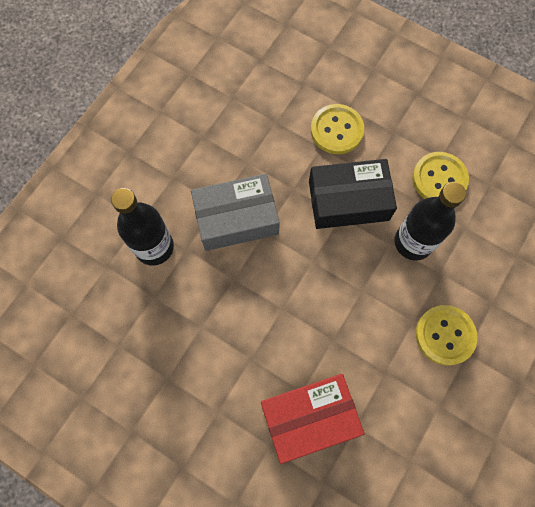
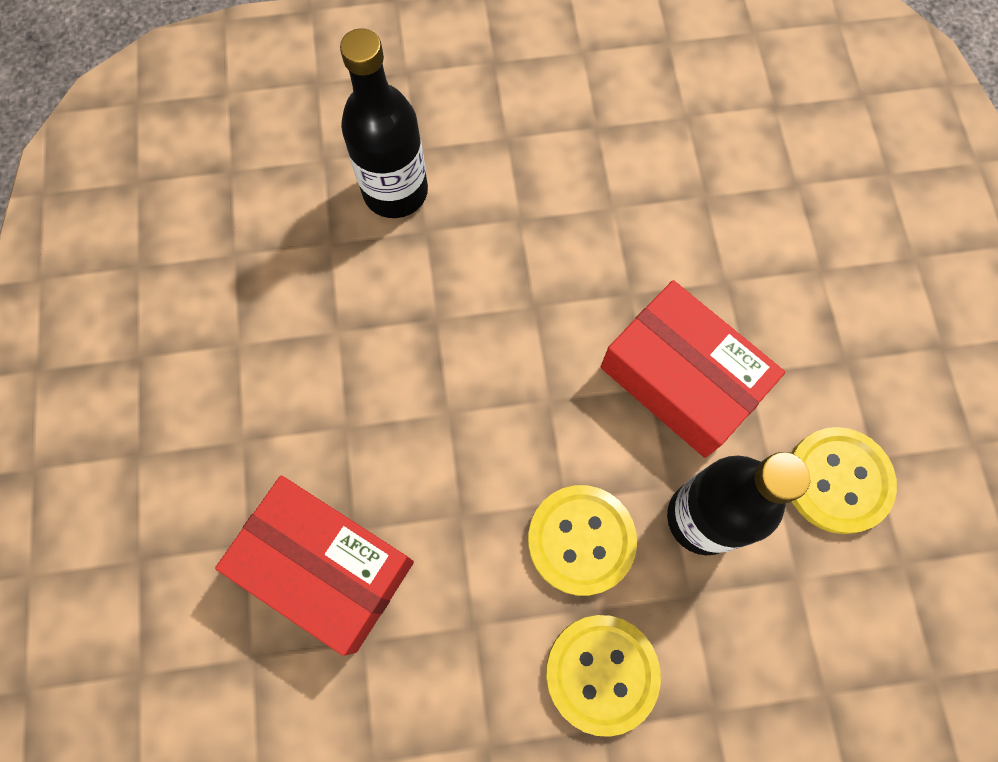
camera: 50 degrees right, 0 degrees up
grey box [191,174,280,251] -> none
black box [309,159,397,229] -> red box [601,280,785,458]
yellow button [311,104,364,154] -> yellow button moved to [528,485,637,596]

